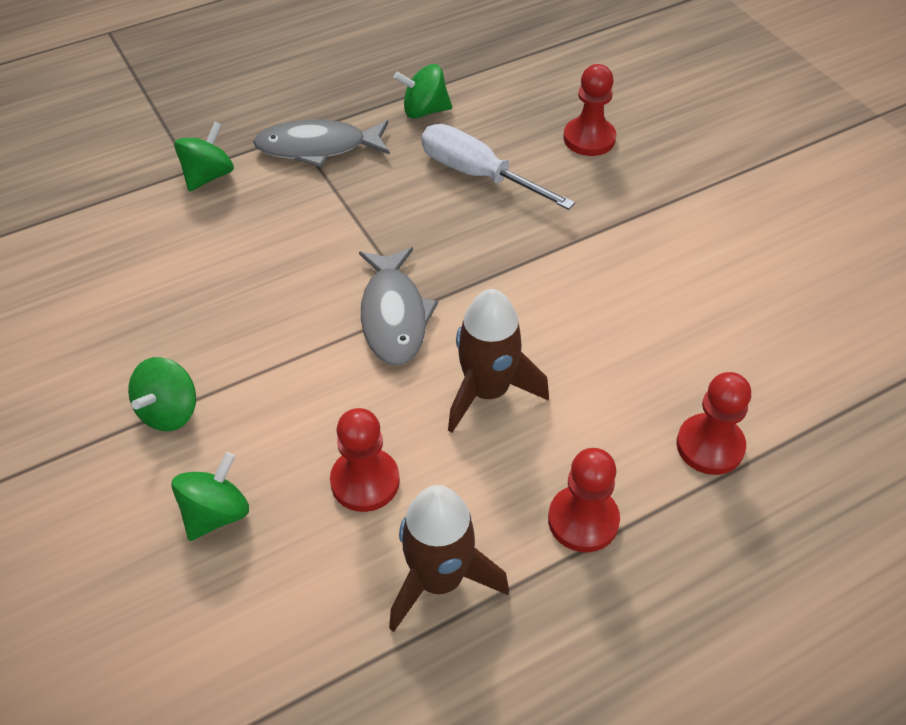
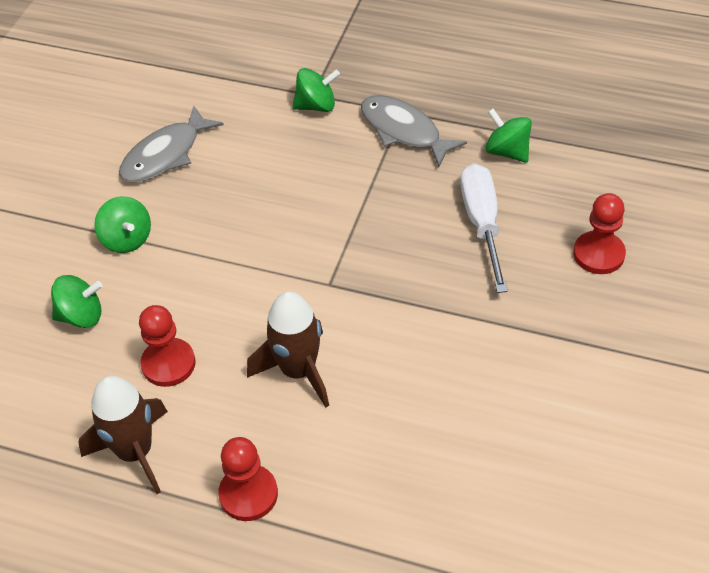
camera: 50 degrees right, 0 degrees up
green spinning top [128,357,196,431] -> green spinning top turned 105 degrees counterclockwise [94,196,151,253]
grey fish [359,247,438,366] -> grey fish moved to [119,106,224,182]
red pawn [676,372,751,475] -> none

